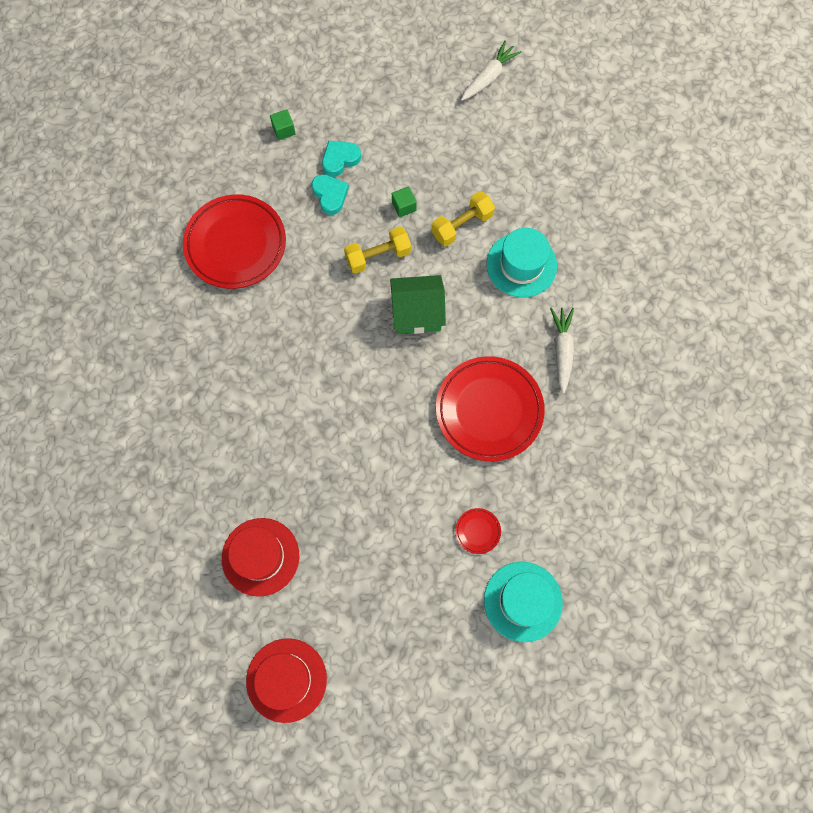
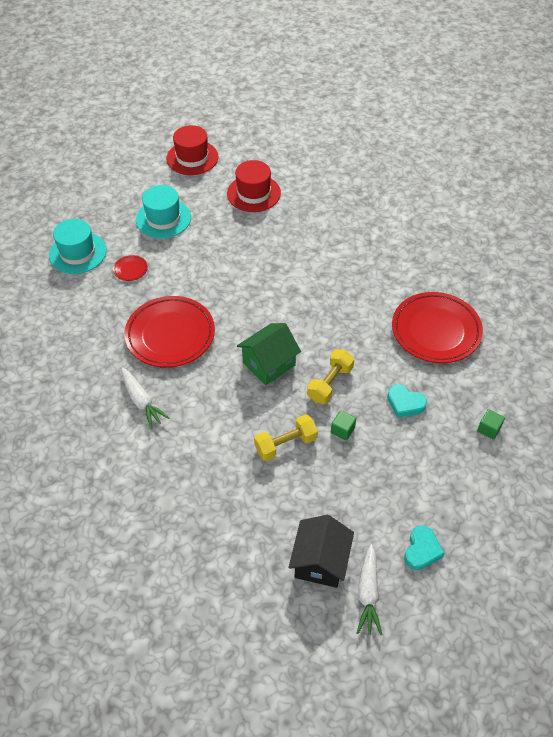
camera: 145 degrees right, 20 degrees down
turquoise heart [322,141,361,177] -> turquoise heart moved to [405,525,445,570]
yellow dumbbell [431,191,495,246] -> yellow dumbbell turned 45 degrees clockwise [254,414,318,461]
turquoise hat [486,228,557,298] -> turquoise hat moved to [136,185,191,239]
none -> black house [288,515,354,588]

